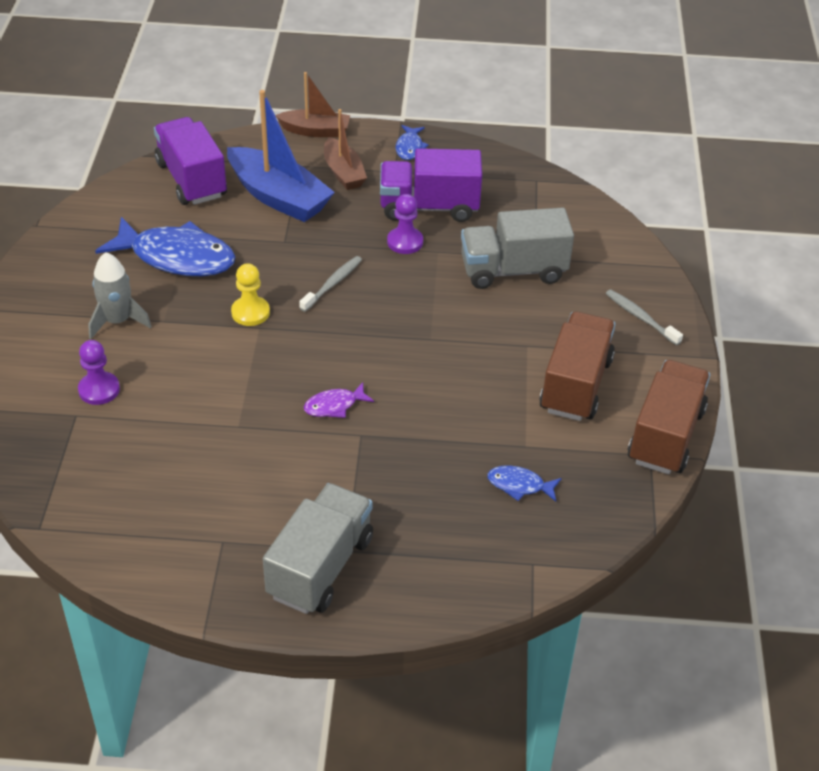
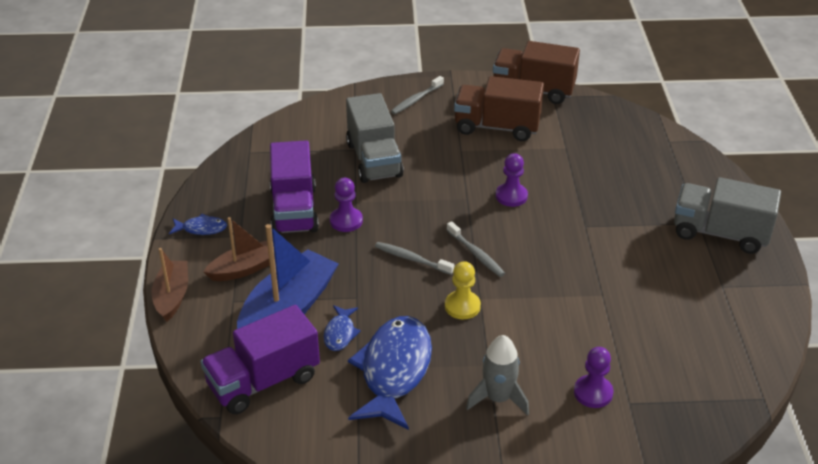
camera: 95 degrees left, 5 degrees down
purple fish [304,382,374,418] -> none
blue fish [487,466,562,501] -> blue fish moved to [324,305,361,351]
none -> grey toothbrush [447,221,505,277]
none -> purple pawn [496,153,528,207]

